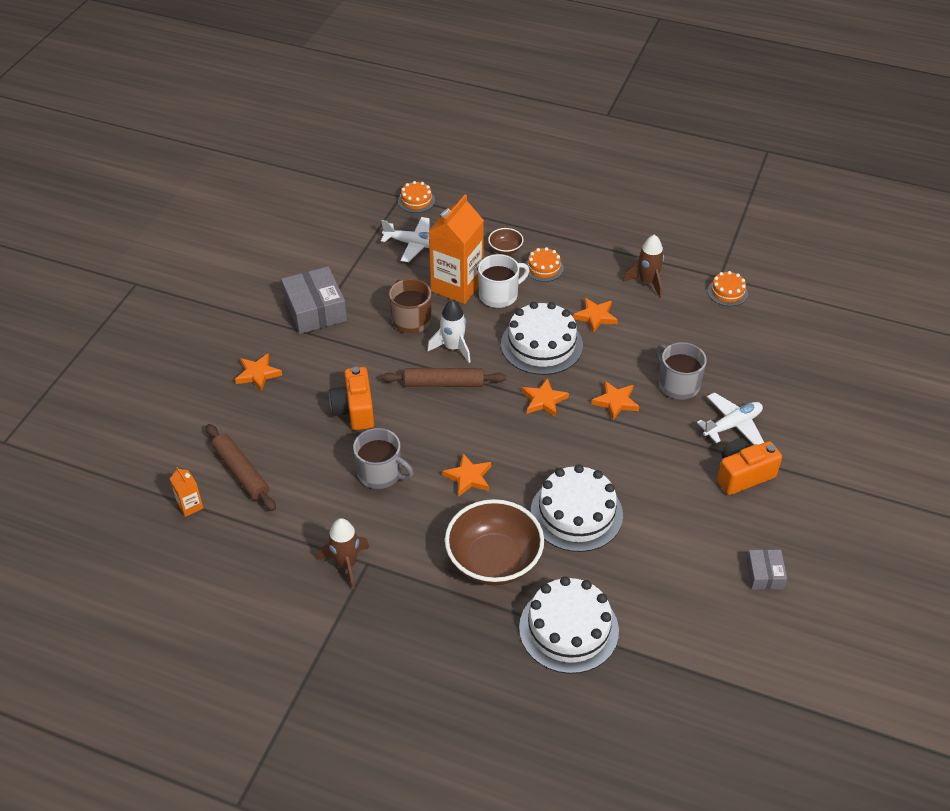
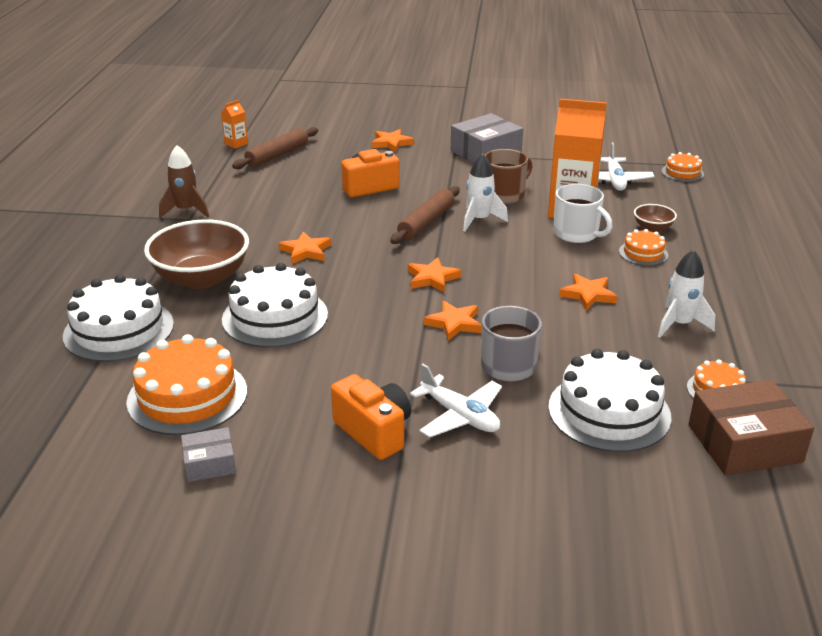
camera: 75 degrees right, 15 degrees down
grey mug [353,428,414,489] -> none
brown rolling pin [382,368,507,387] -> brown rolling pin turned 45 degrees clockwise [390,186,460,244]
white cake [501,302,583,375] -> white cake moved to [548,349,671,452]
brown rocket [623,234,664,298] -> white rocket [658,250,715,337]
none -> orange cake [126,334,247,435]
none -> brown box [688,380,814,475]

